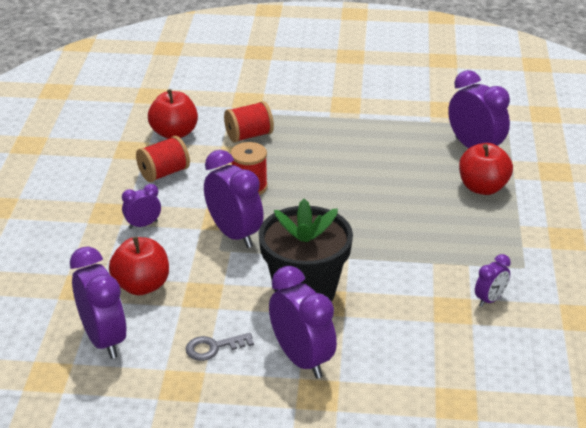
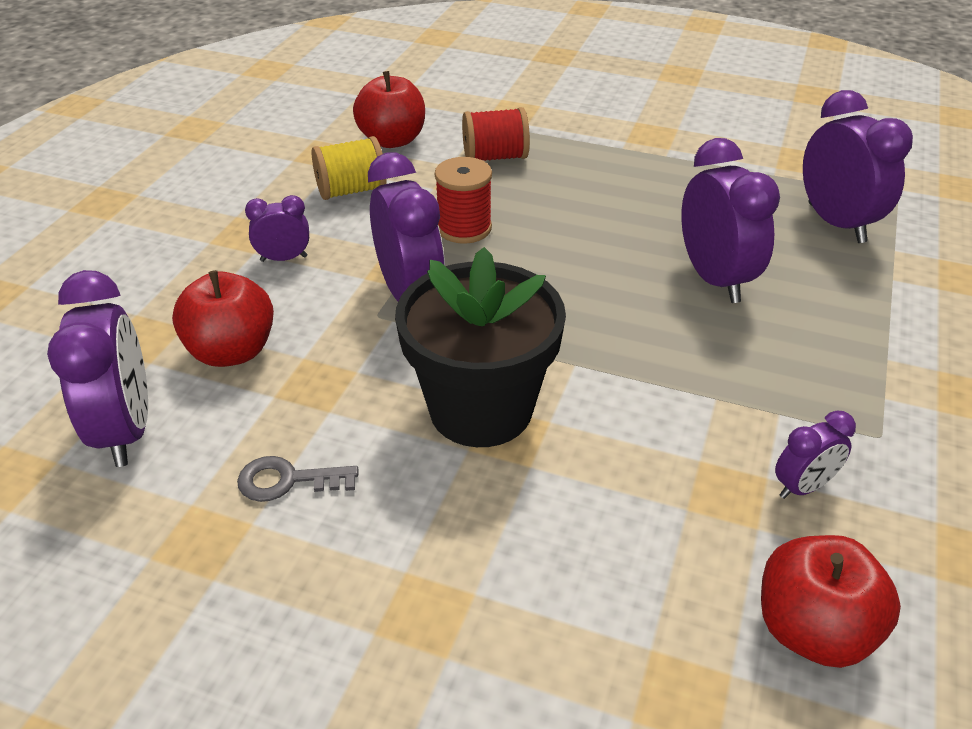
camera: 15 degrees right, 5 degrees up
red spool [136,136,190,182] -> yellow spool [312,136,387,200]
purple clock [269,266,337,379] -> purple clock moved to [681,138,780,303]
red apple [459,143,513,195] -> red apple moved to [761,535,901,668]

